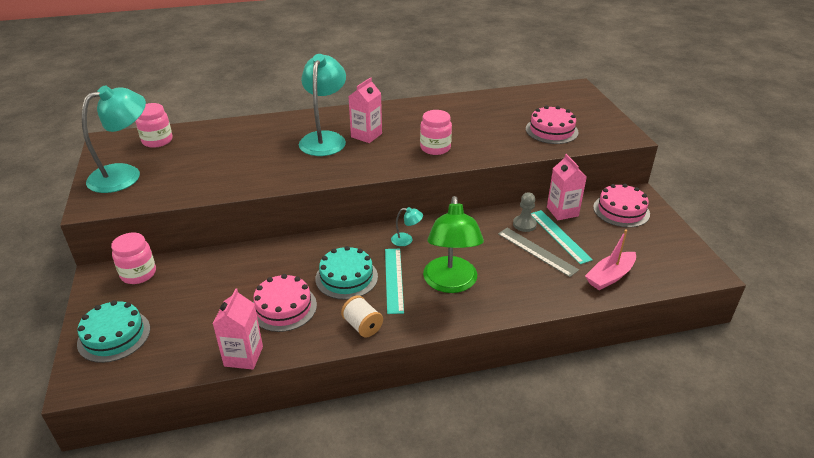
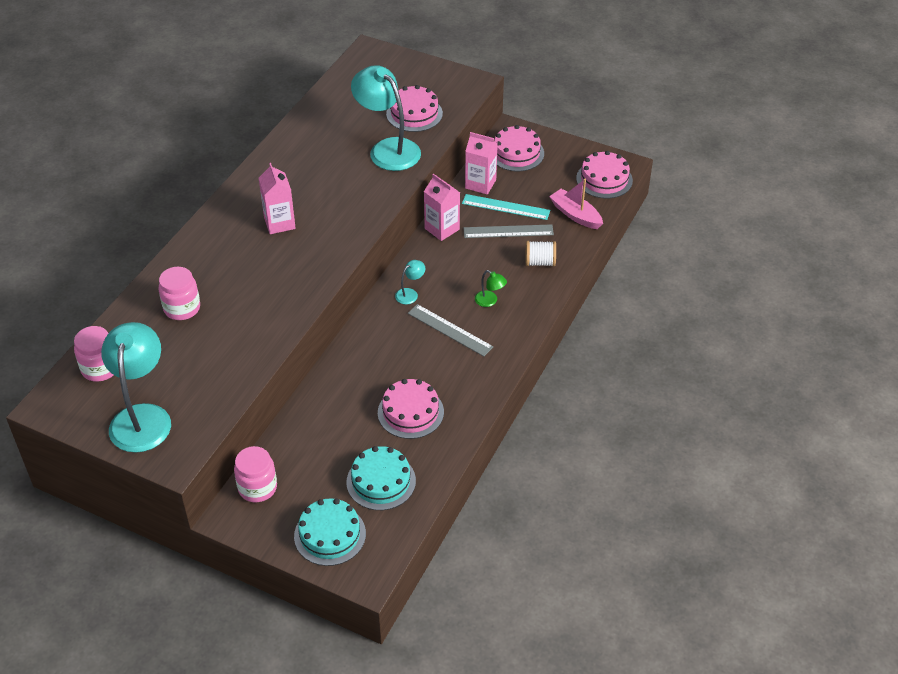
camera: 50 degrees left, 10 degrees up
pink carton [213,288,263,370] -> pink carton moved to [424,174,460,241]
turquoise lamp [299,54,346,156] -> turquoise lamp moved to [351,65,421,171]
turquoise cake [315,246,378,300] -> turquoise cake moved to [346,446,416,510]
white spool [341,296,383,338] -> white spool moved to [526,241,556,266]
turquoise ruler [385,249,404,314] -> grey ruler [408,304,493,356]
pink jar [420,110,452,155] -> pink jar moved to [159,267,200,320]
green lamp [423,196,484,293] -> green lamp [475,270,507,307], size x0.42
grey pawn [513,192,537,232] -> none
pink boat [585,230,636,290] -> pink boat turned 135 degrees clockwise [549,179,603,229]
none -> pink cake [576,151,633,198]

